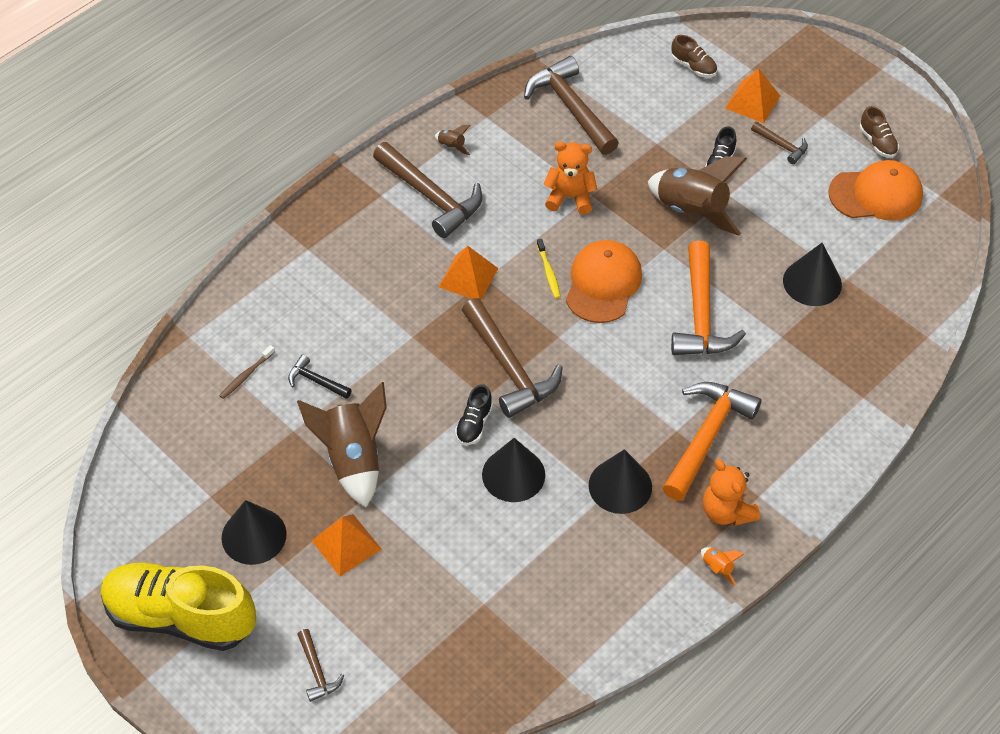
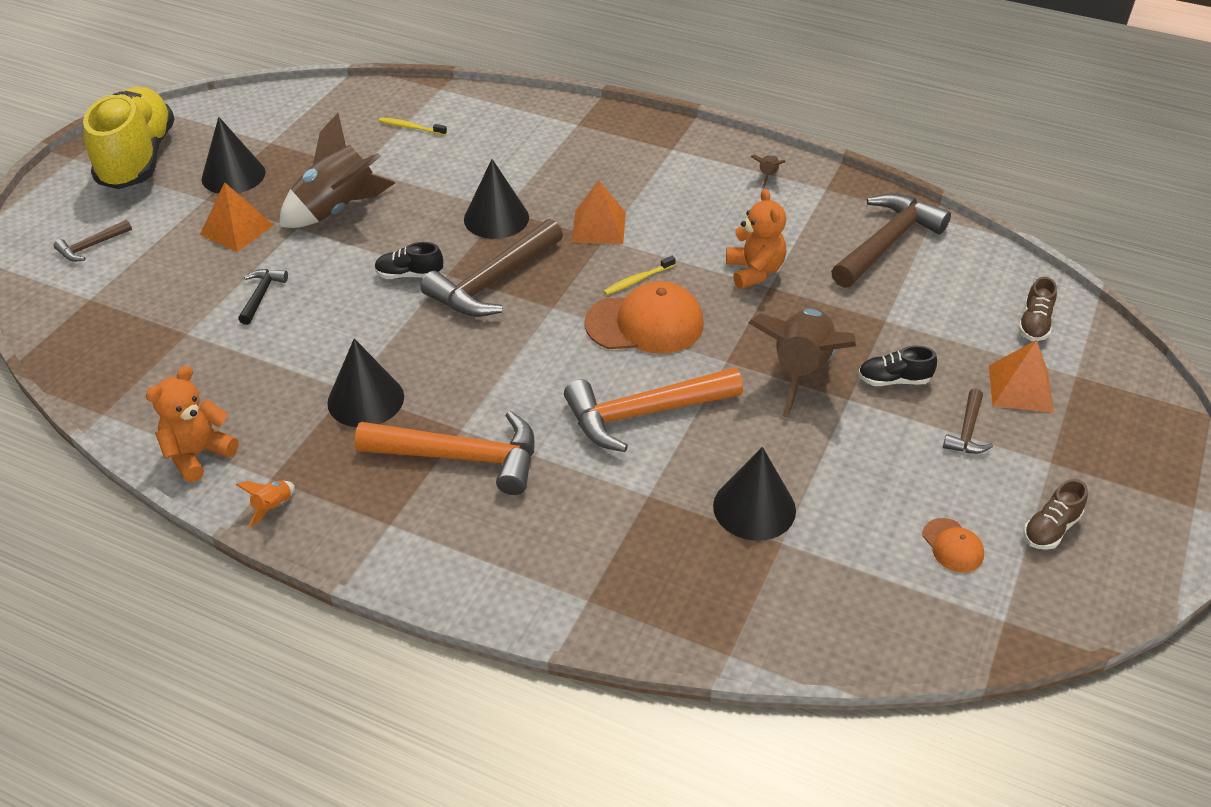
camera: 70 degrees right, 10 degrees down
brown toothbrush [219,345,275,399] -> yellow toothbrush [379,117,447,136]
black hammer [288,355,352,399] -> black hammer moved to [238,269,288,325]
brown hammer [373,142,482,238] -> none
black cone [482,438,545,502] -> black cone moved to [464,159,529,239]
orange teddy bear [703,459,760,526] -> orange teddy bear moved to [146,366,239,482]
orange cap [828,160,923,221] -> orange cap [923,518,984,572], size x0.49

